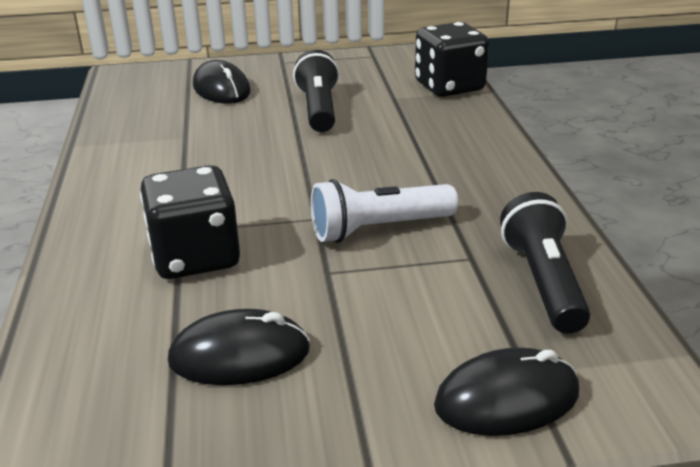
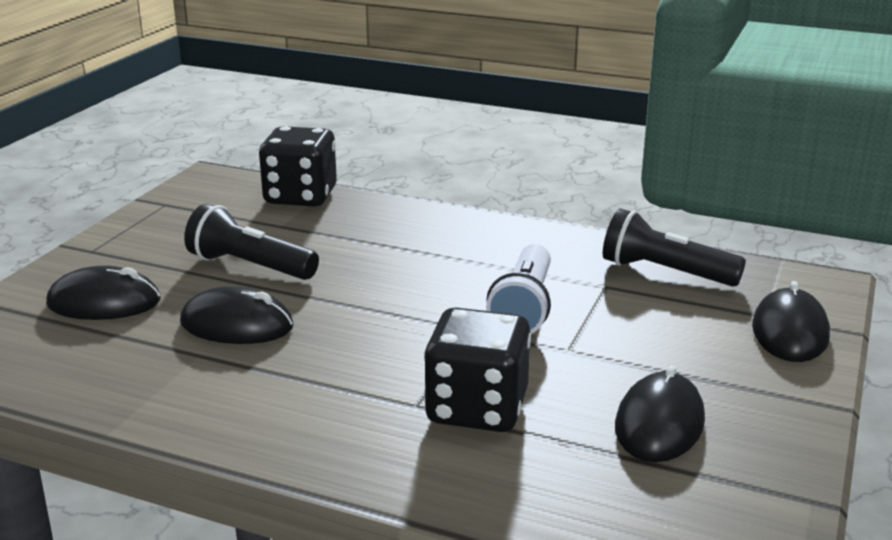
camera: 60 degrees left, 5 degrees down
none -> black mouse [180,286,294,344]

